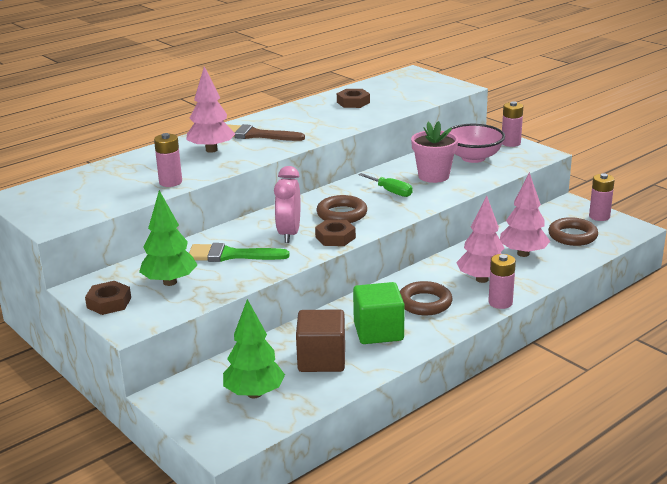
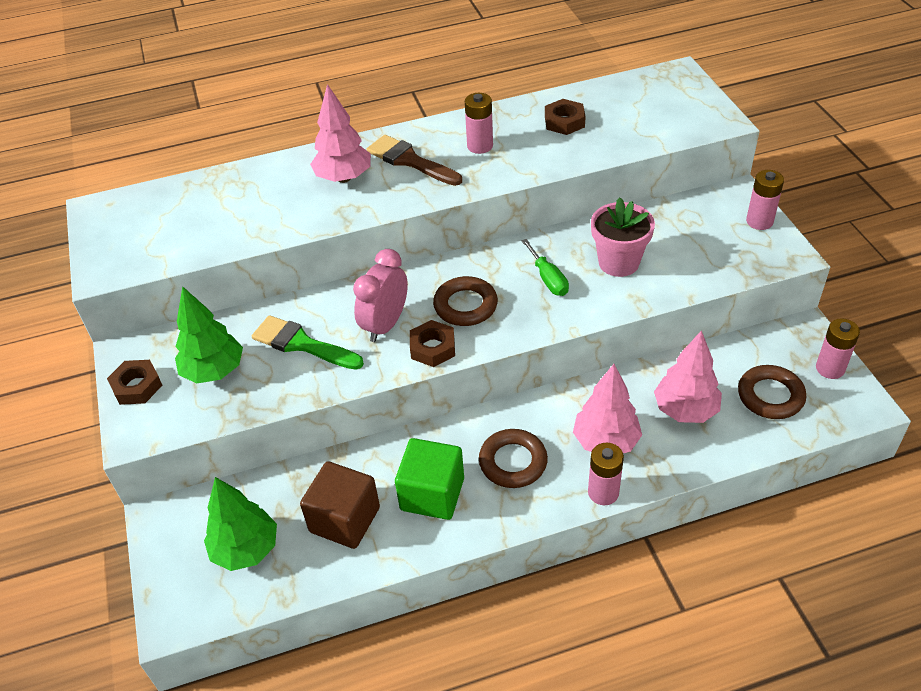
camera: 25 degrees right, 20 degrees up
pink battery [154,133,182,187] -> pink battery moved to [465,93,493,154]
pink bowl [450,124,505,163] -> none

